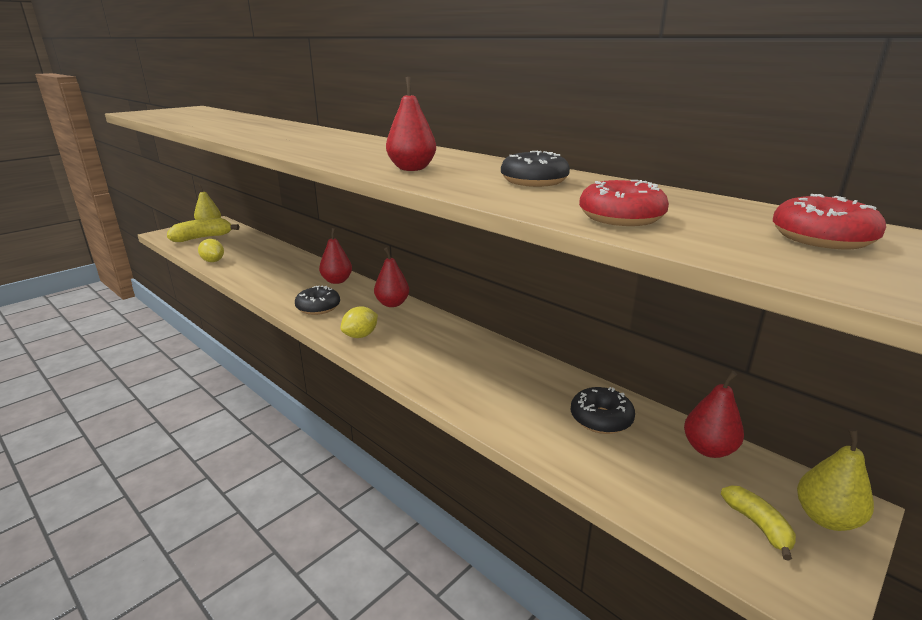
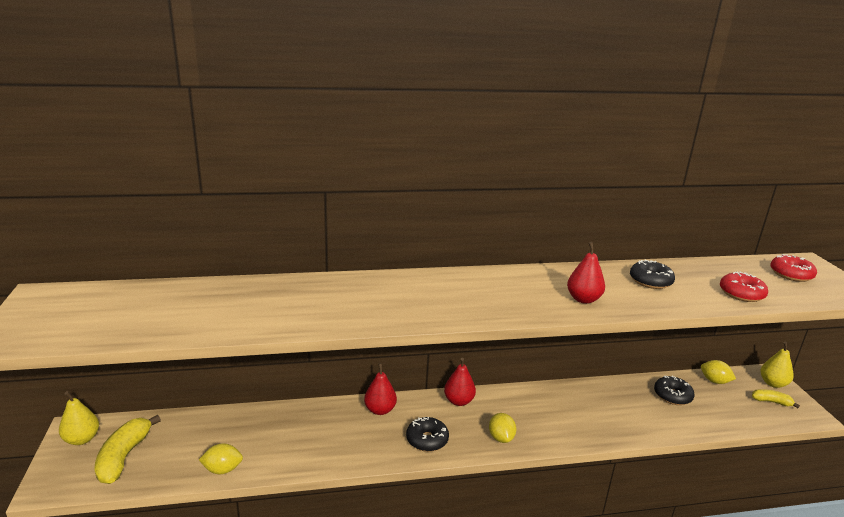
camera: 55 degrees left, 0 degrees up
red pear [684,371,744,458] -> yellow lemon [701,360,736,384]

